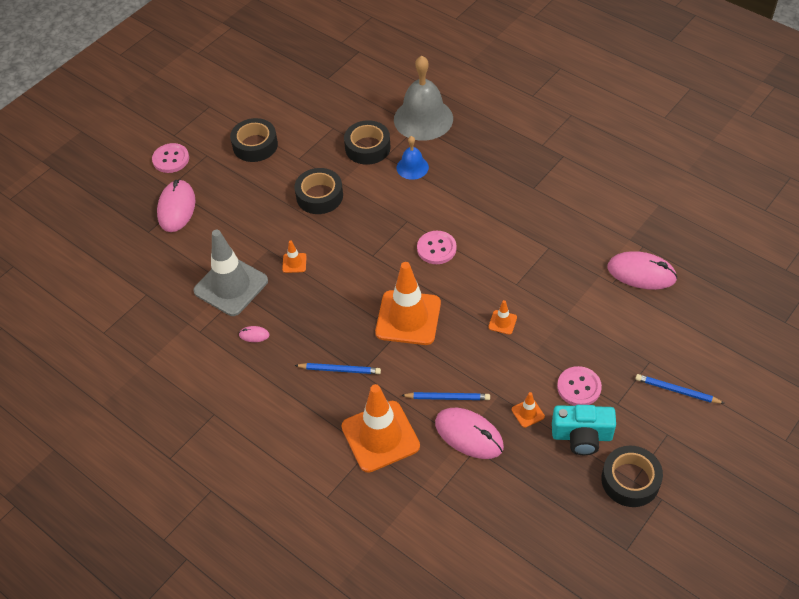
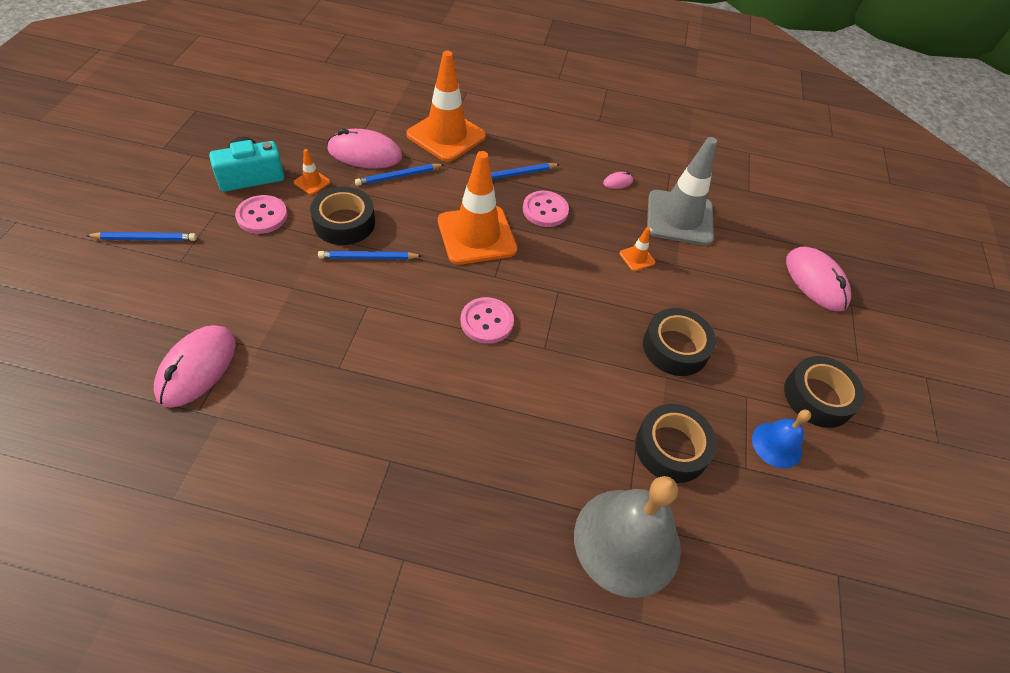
camera: 145 degrees right, 0 degrees up
pink button [152,143,189,173] -> pink button moved to [523,191,569,227]
blue bell [396,136,429,180] -> blue bell moved to [752,410,811,468]
orange traffic cone [488,300,517,335] -> blue pencil [318,251,422,260]
black tape [601,446,663,507] -> black tape moved to [310,187,375,245]
pink mouse [607,251,677,290] -> pink mouse turned 60 degrees counterclockwise [154,325,236,408]

